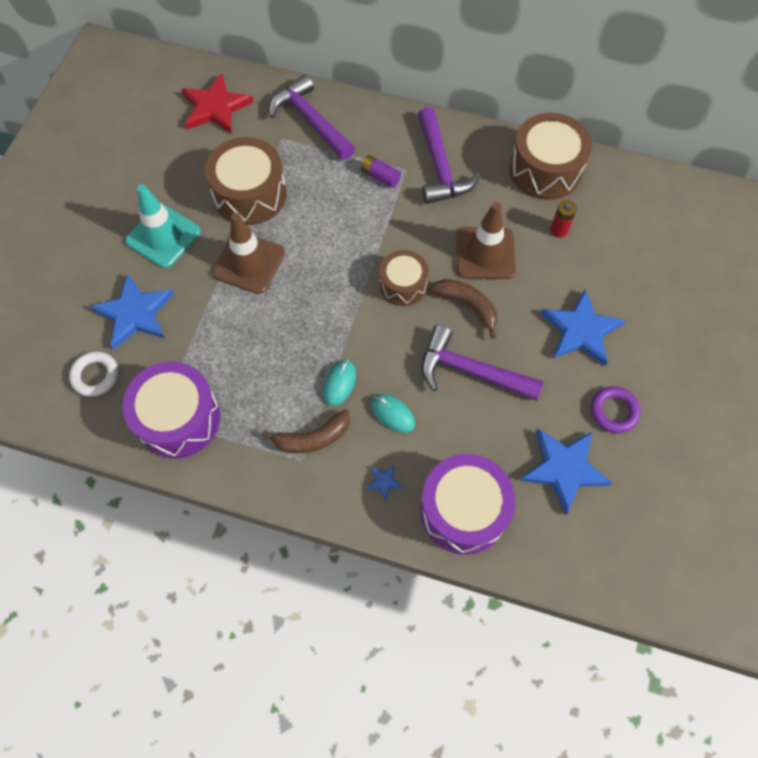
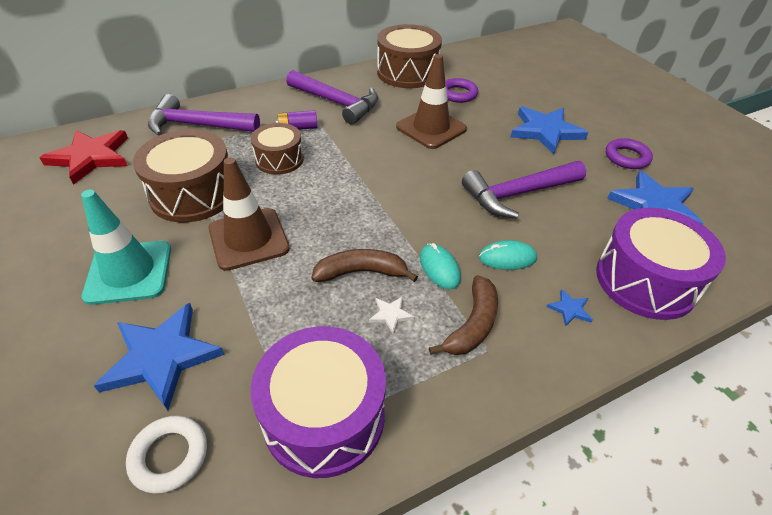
camera: 45 degrees left, 20 degrees down
brown drum [379,250,429,306] -> brown drum moved to [251,123,304,175]
brown banana [431,279,498,339] -> brown banana moved to [311,249,418,282]
red battery [550,200,577,238] -> purple ring [445,78,478,103]
none -> white star [369,296,414,334]

